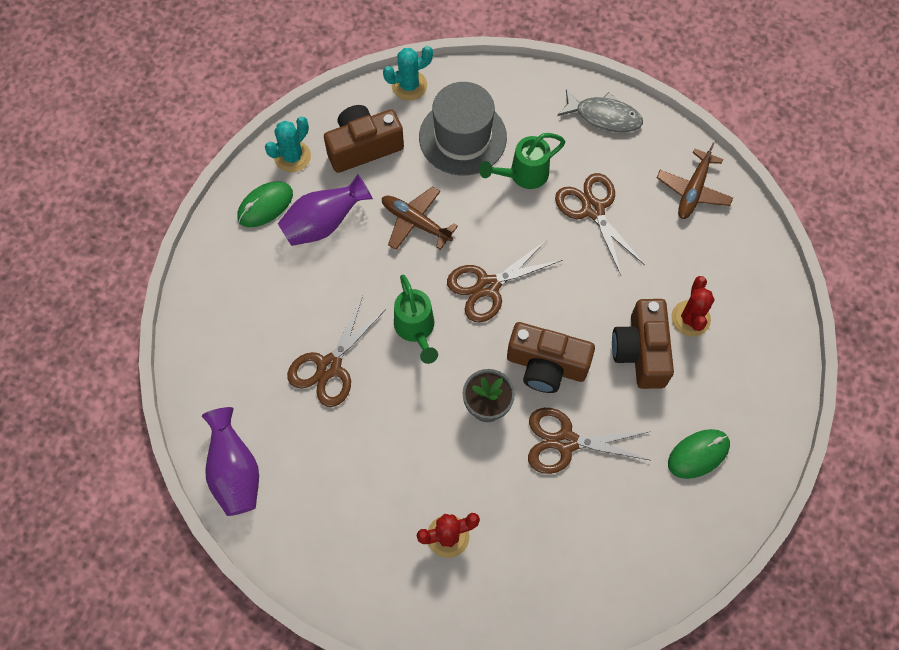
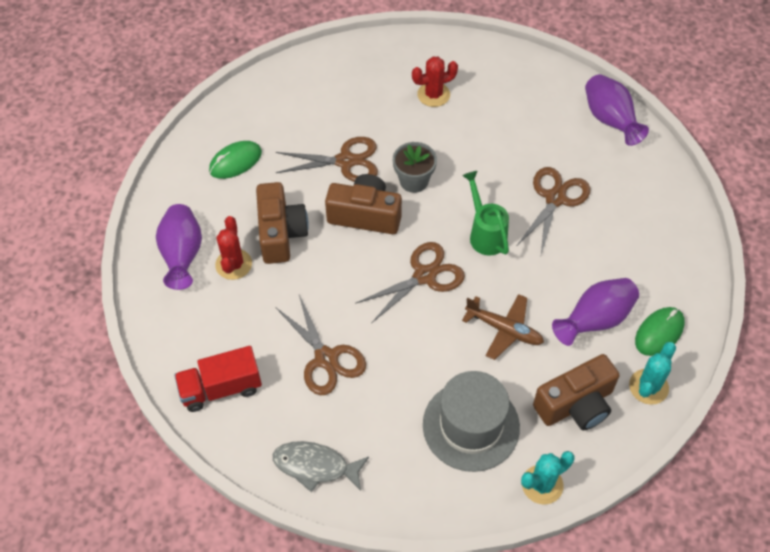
camera: 175 degrees right, 10 degrees down
green watering can [479,133,565,189] -> none
brown plane [657,143,733,219] -> red truck [174,346,262,412]
none -> purple vase [156,204,202,290]

